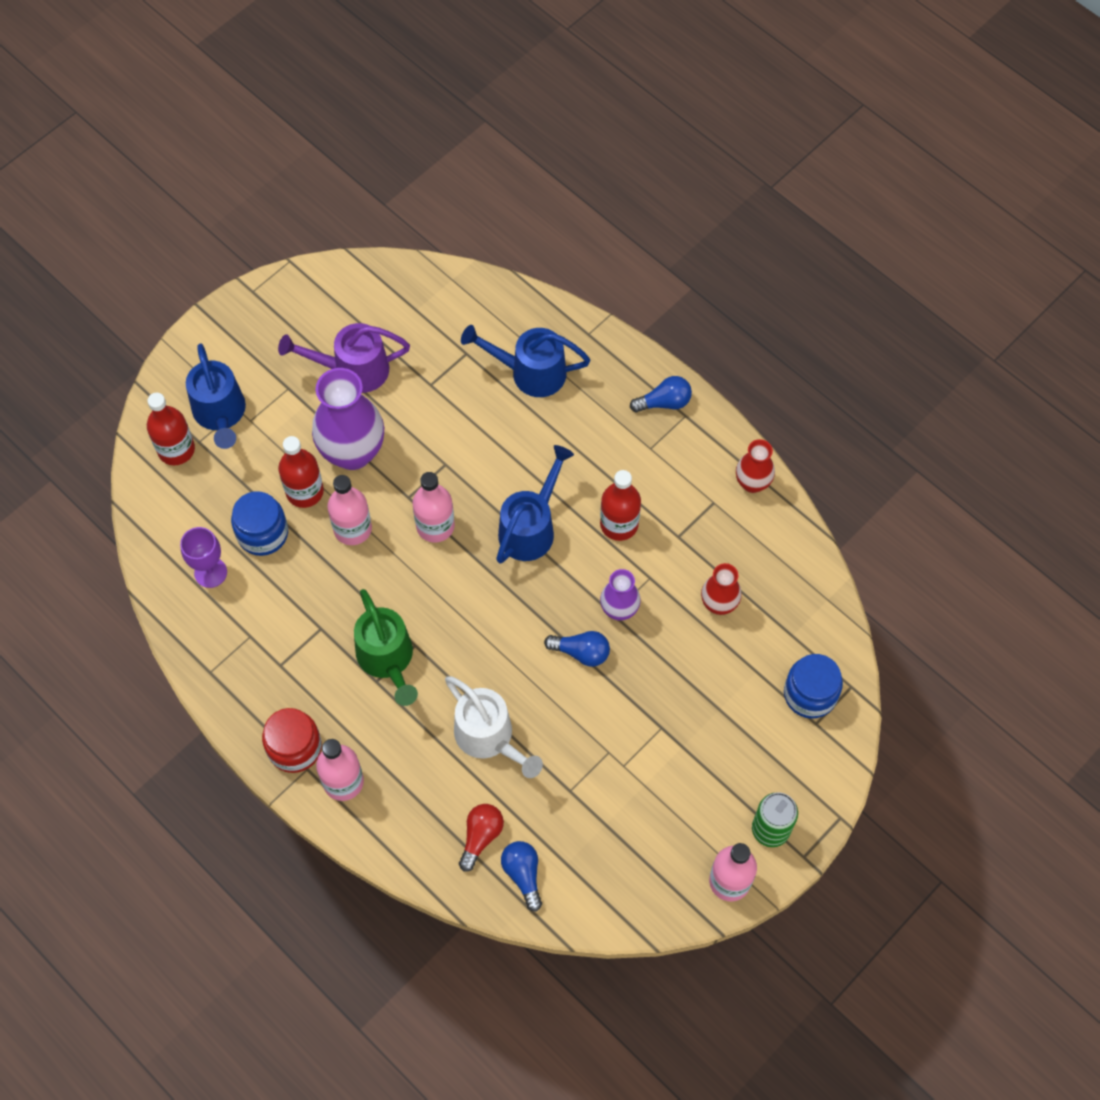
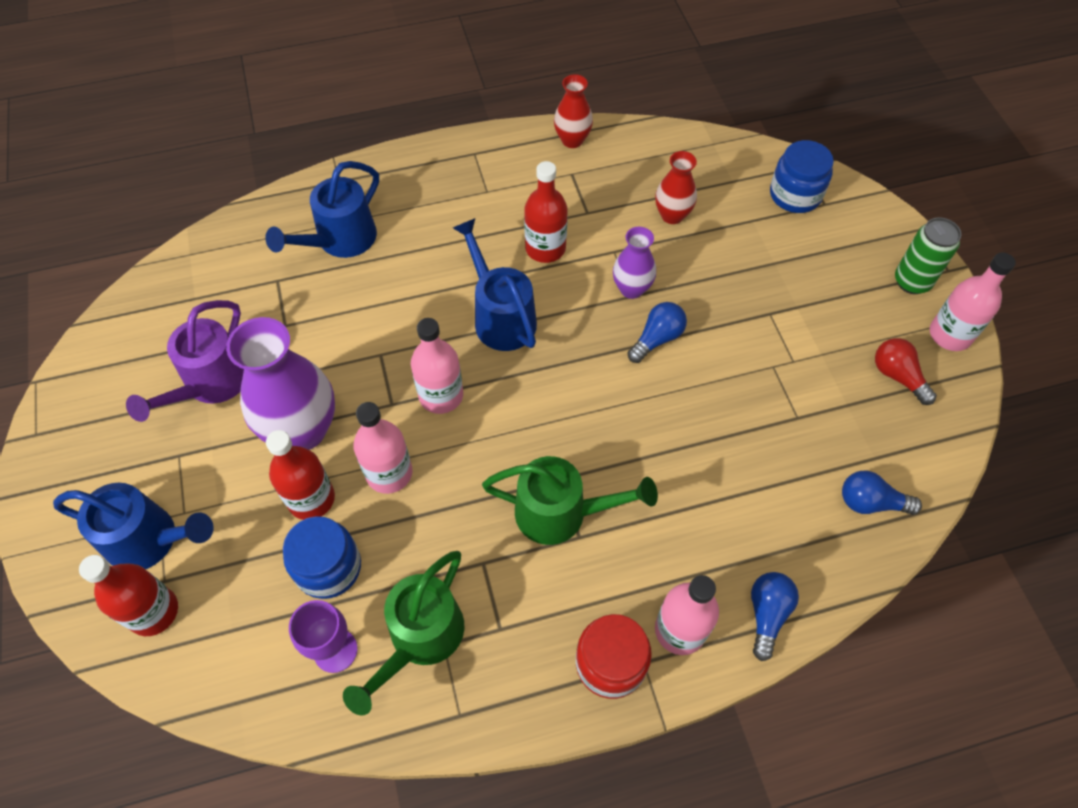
camera: 60 degrees left, 5 degrees down
white watering can [445,676,543,778] -> none
red light bulb [459,804,504,872] -> red light bulb moved to [875,338,937,405]
blue light bulb [630,376,692,412] -> blue light bulb moved to [751,572,799,661]
none -> green watering can [343,551,464,715]

